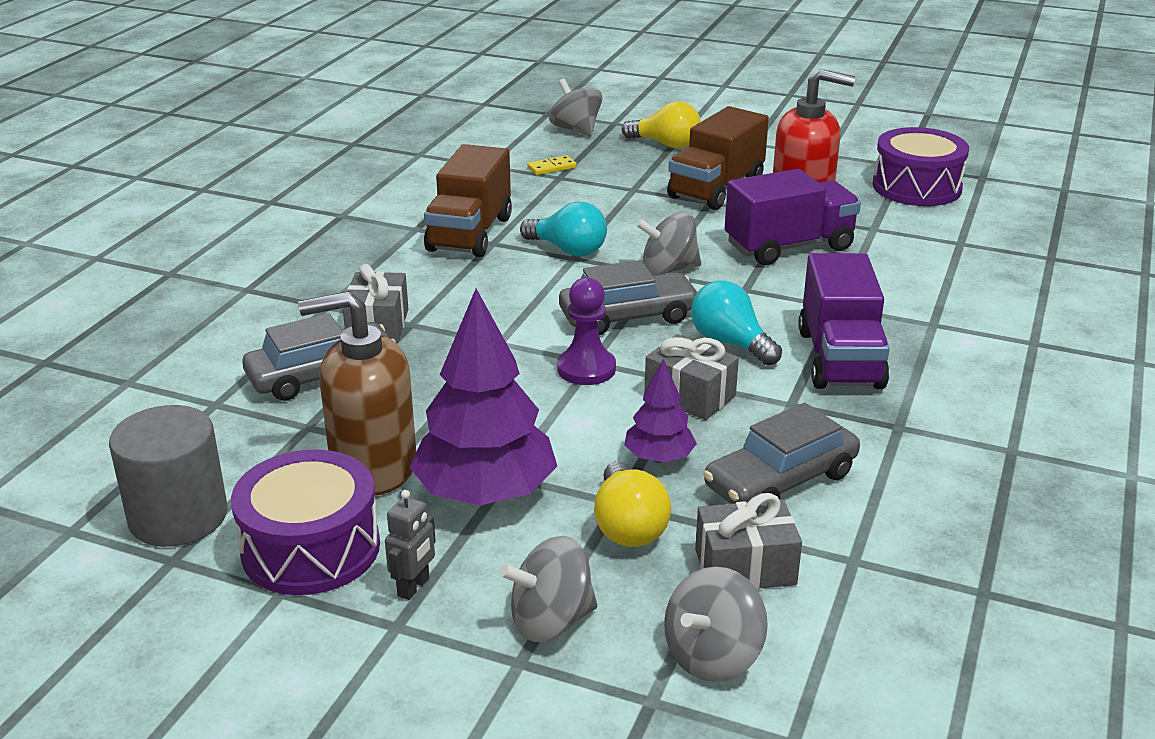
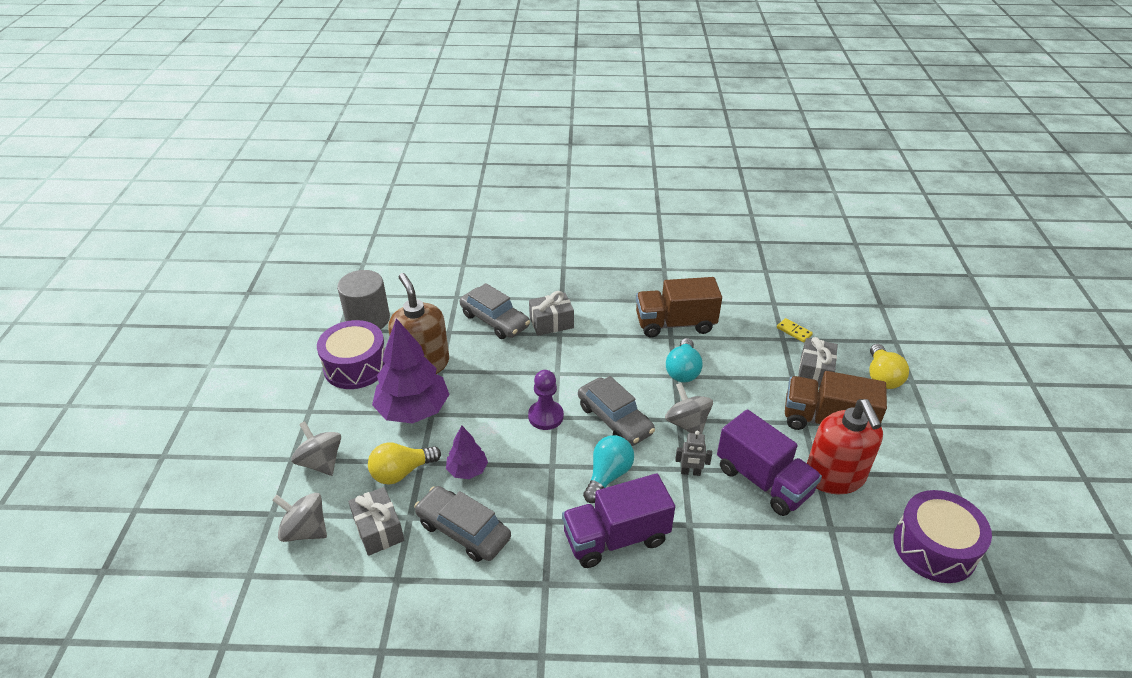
camera: 70 degrees right, 10 degrees up
grey robot [385,490,436,600] -> grey robot moved to [675,431,712,476]
grey spinning top [549,79,602,136] -> none
grey gift [645,334,739,420] -> grey gift moved to [798,337,838,387]

